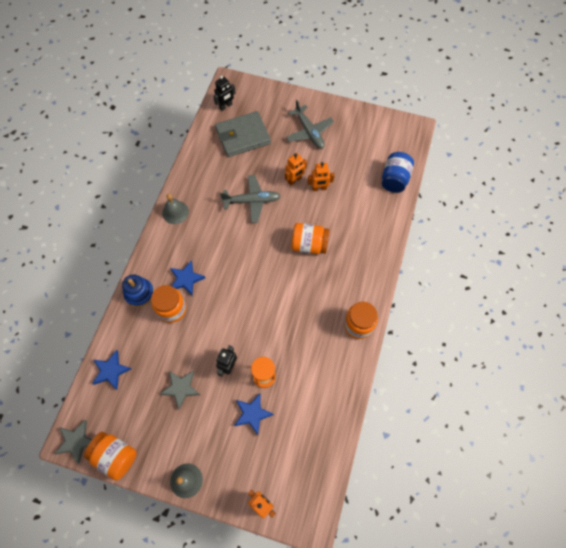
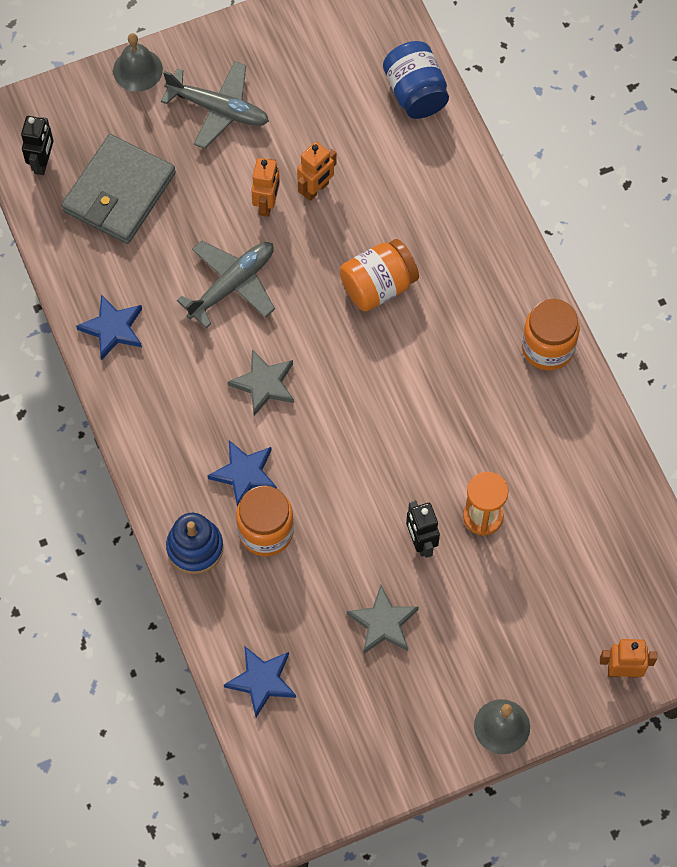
camera: 40 degrees left, 0 degrees up
grey star [55,420,92,464] -> grey star moved to [228,349,294,416]
orange jar [84,432,137,480] -> none
grey bell [162,194,189,224] -> grey bell moved to [113,33,163,92]
blue star [234,394,274,435] -> blue star moved to [76,294,142,360]

